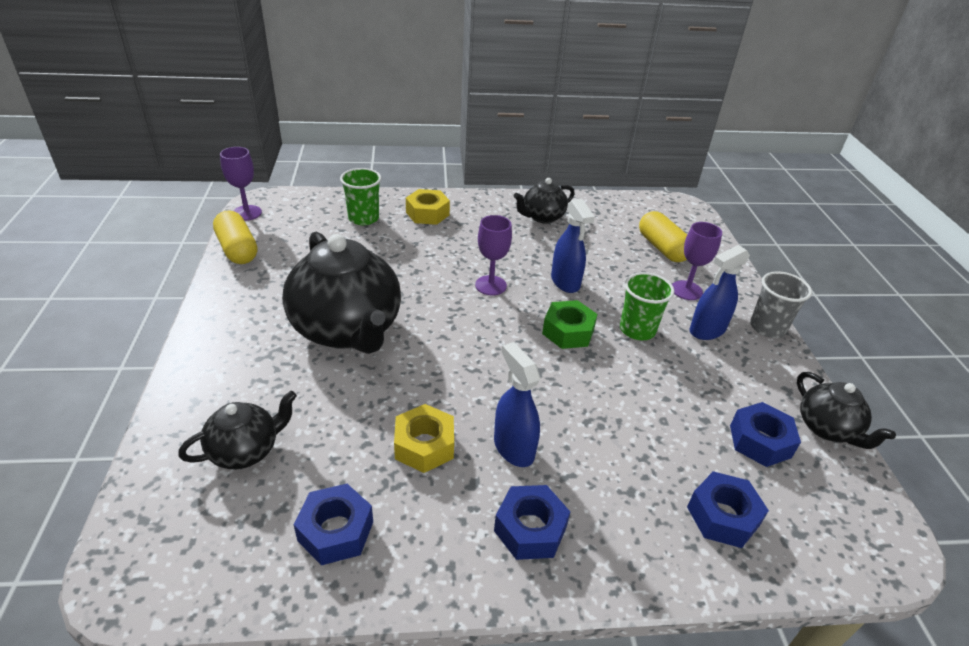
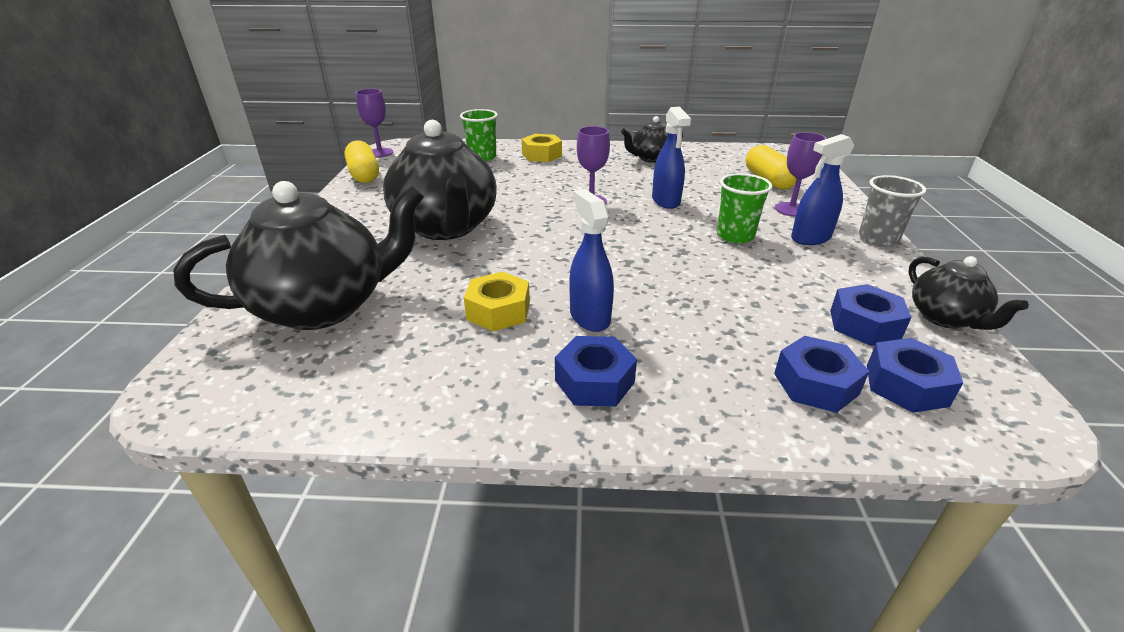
camera: 10 degrees right, 5 degrees down
black teapot [178,391,297,469] -> black teapot [173,181,424,330], size x1.97
blue nut [294,484,373,565] -> blue nut moved to [867,338,963,413]
green nut [542,300,598,349] -> none

